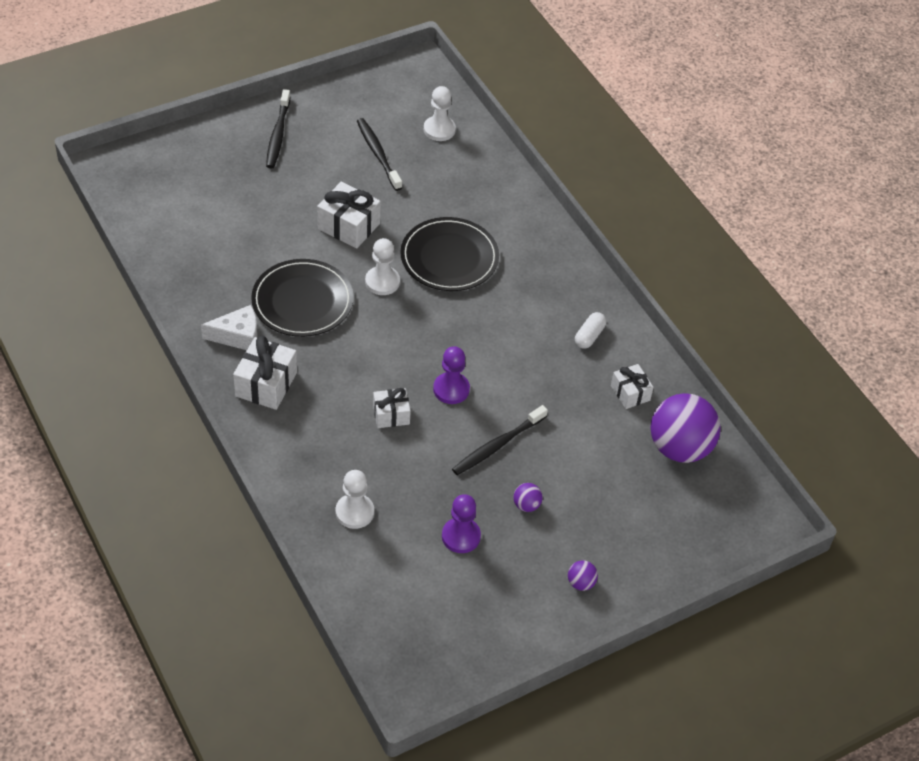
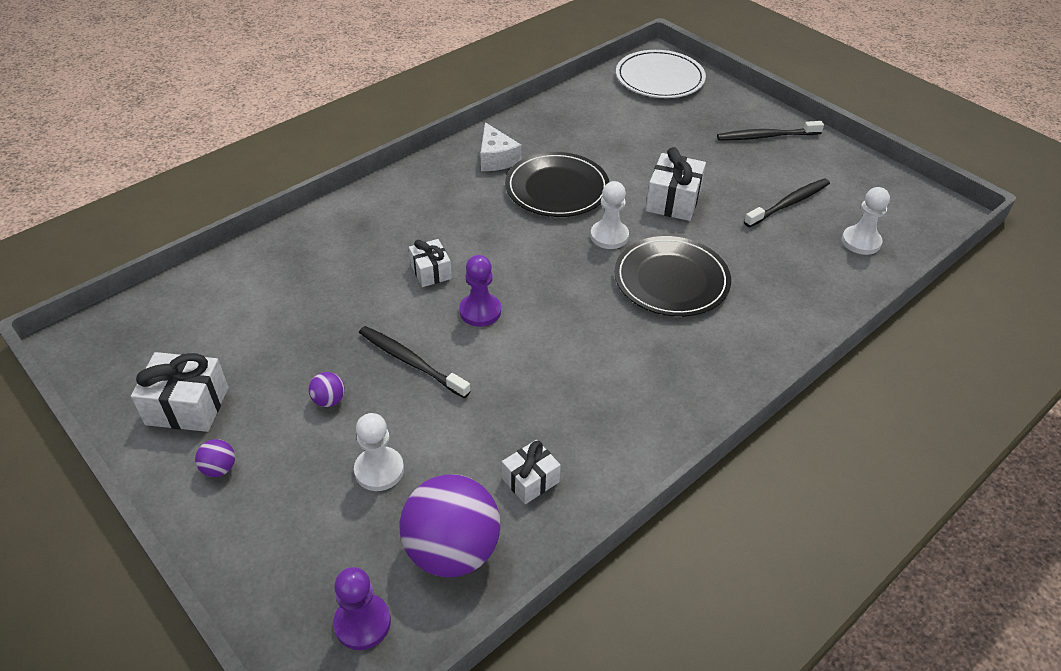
camera: 80 degrees right, 5 degrees down
white gift [233,336,297,410] -> white gift moved to [131,352,228,432]
white pawn [336,470,374,529] -> white pawn moved to [354,413,404,491]
purple pawn [442,494,481,553] -> purple pawn moved to [333,567,391,650]
white capsule [575,312,606,349] -> none
none -> white plate [616,50,706,98]

